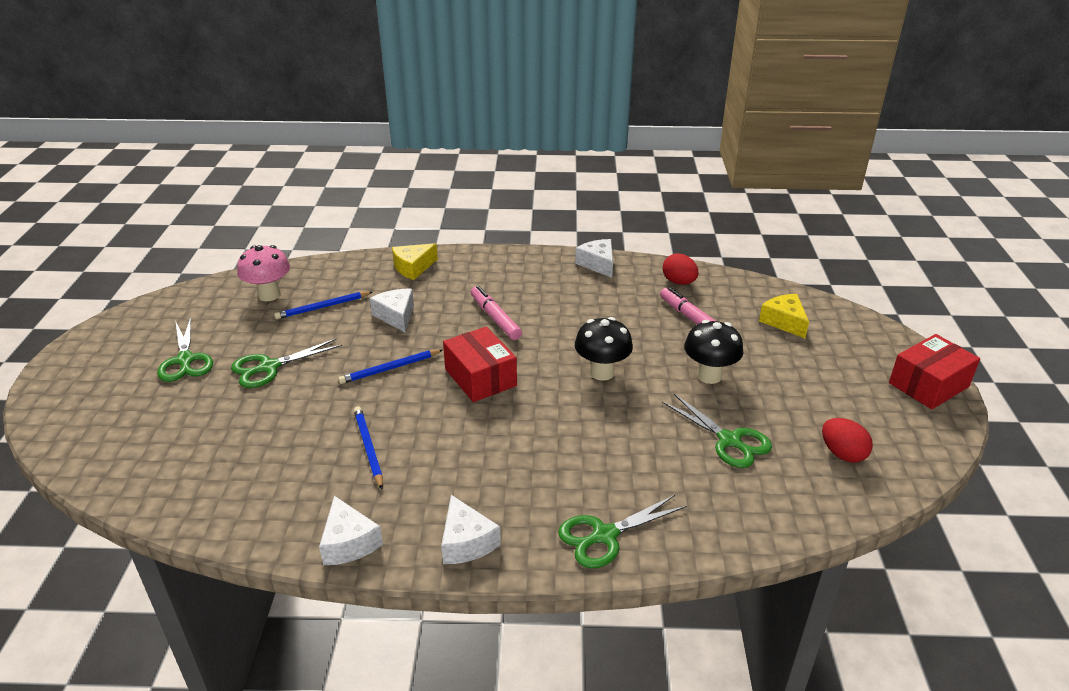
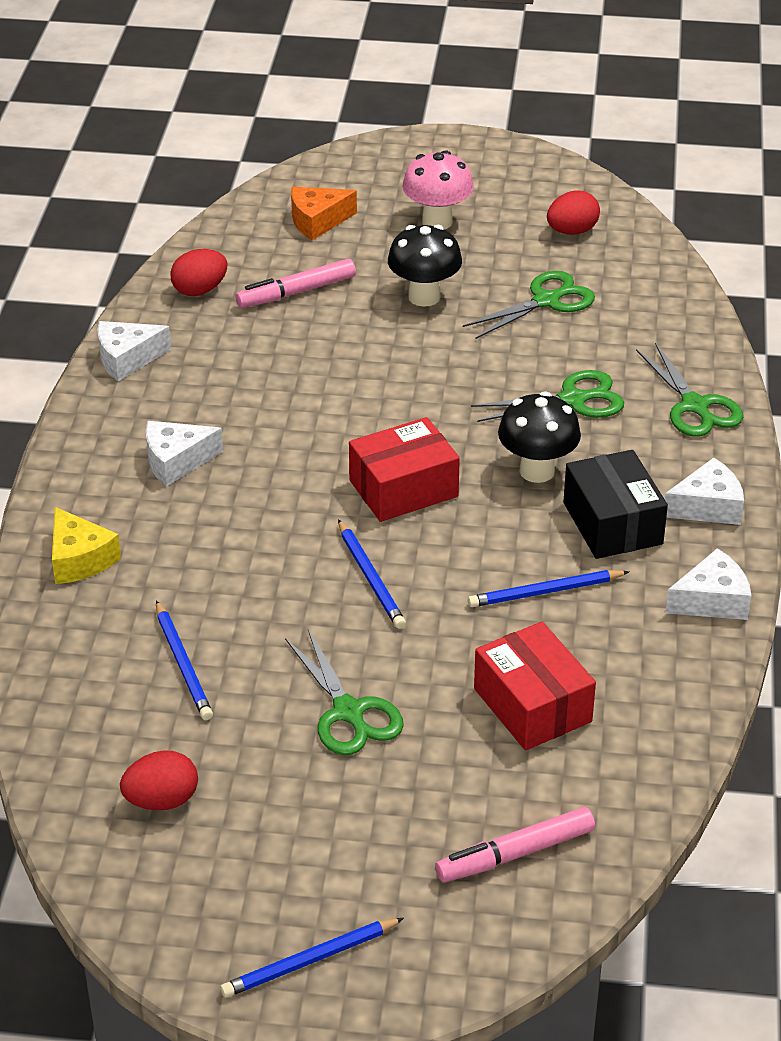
camera: 85 degrees left, 5 degrees up
green scissors [157,317,213,382] -> green scissors moved to [471,370,624,422]
pink mushroom [237,245,290,301] -> pink mushroom moved to [402,150,474,230]
white cheese [370,289,414,332] -> white cheese moved to [146,421,223,486]
pink marker [471,285,522,340] -> pink marker moved to [435,807,595,882]
black mushroom [575,317,633,381] -> black mushroom moved to [498,392,581,483]
yellow cheese [759,294,809,338] -> orange cheese [291,187,357,240]
red box [889,334,980,409] -> red box moved to [474,622,596,750]
none -> red egg [120,750,198,810]
none -> blue pencil [220,918,404,998]
none -> black box [563,450,668,559]

